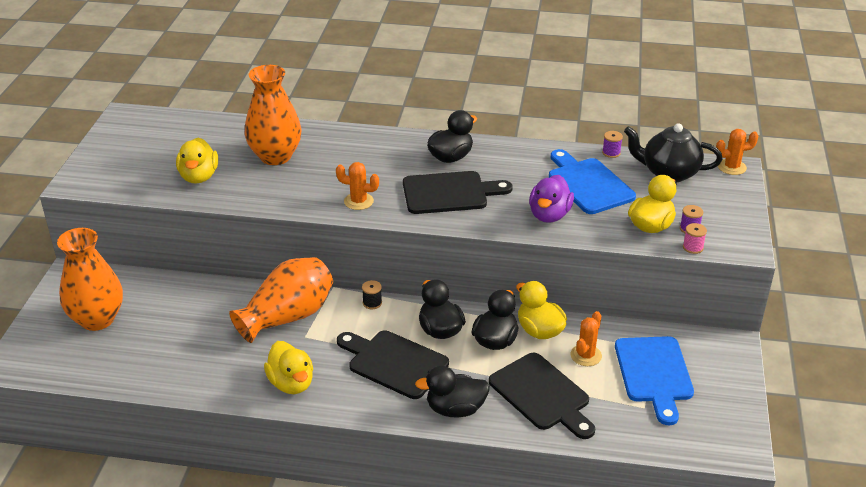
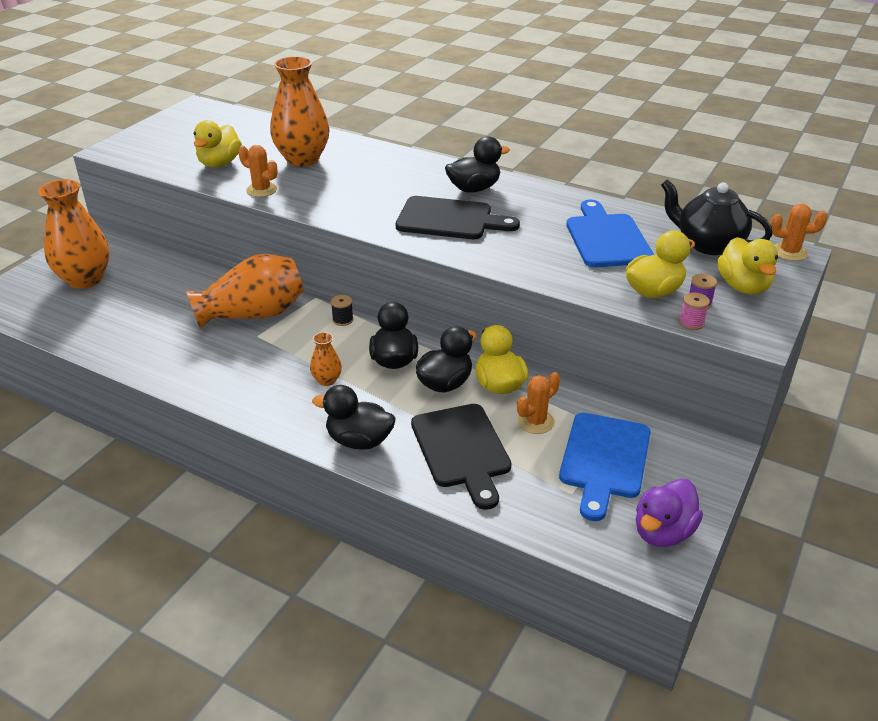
camera: 20 degrees right, 0 degrees up
yellow duck [264,341,313,394] -> yellow duck moved to [717,237,778,295]
orange cactus [336,162,379,210] -> orange cactus moved to [238,145,277,197]
black cutting board [337,330,449,399] -> orange vase [310,332,342,386]
purple duck [529,175,574,223] -> purple duck moved to [636,479,703,547]
purple spool [602,131,623,158] -> none

